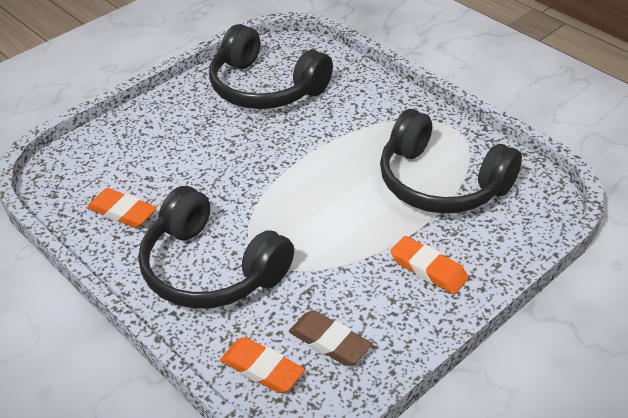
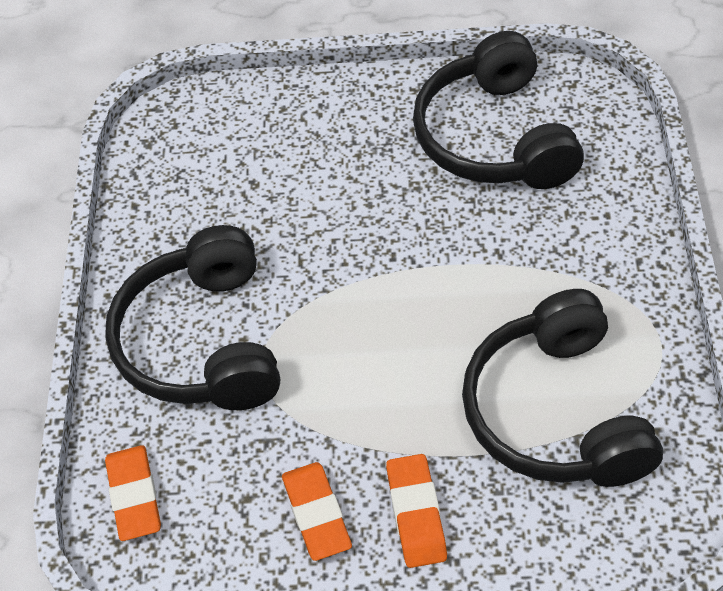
camera: 45 degrees right, 10 degrees up
orange eraser [87,188,157,228] -> orange eraser moved to [282,462,352,561]
brown eraser [289,310,372,366] -> none

